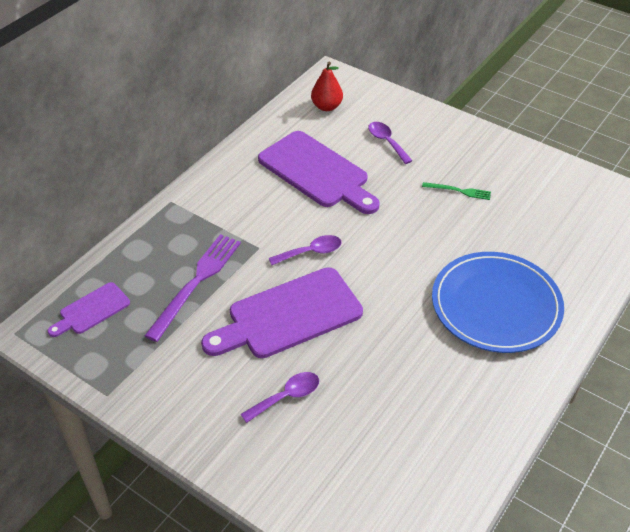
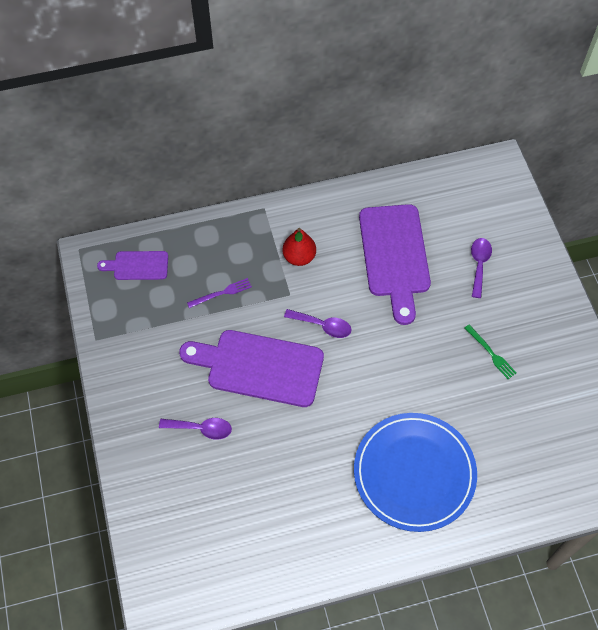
camera: 40 degrees right, 15 degrees up
purple fork [144,234,241,342] -> purple fork [187,278,252,308], size x0.51
red pear [311,62,343,111] -> red pear moved to [282,228,316,266]

